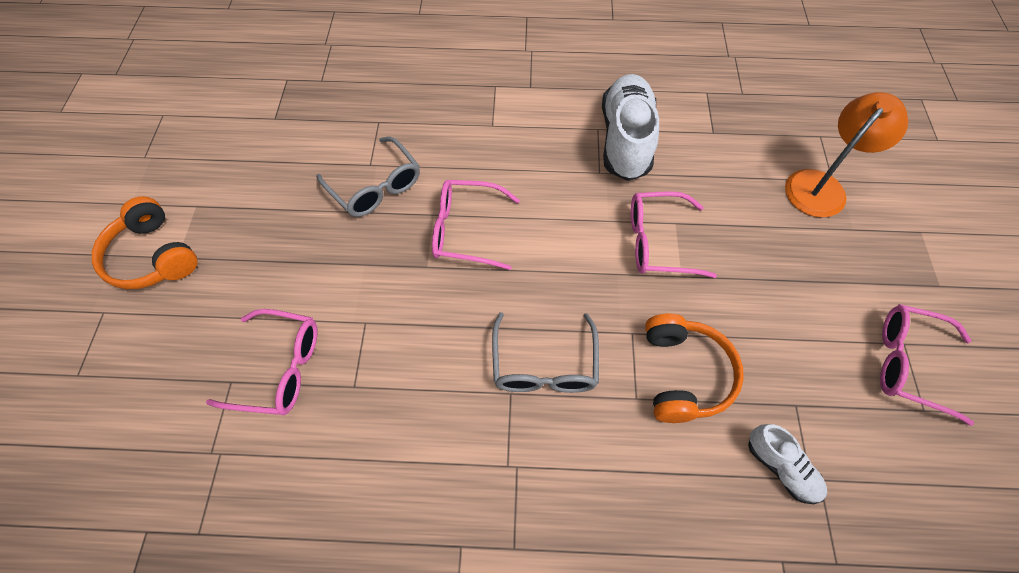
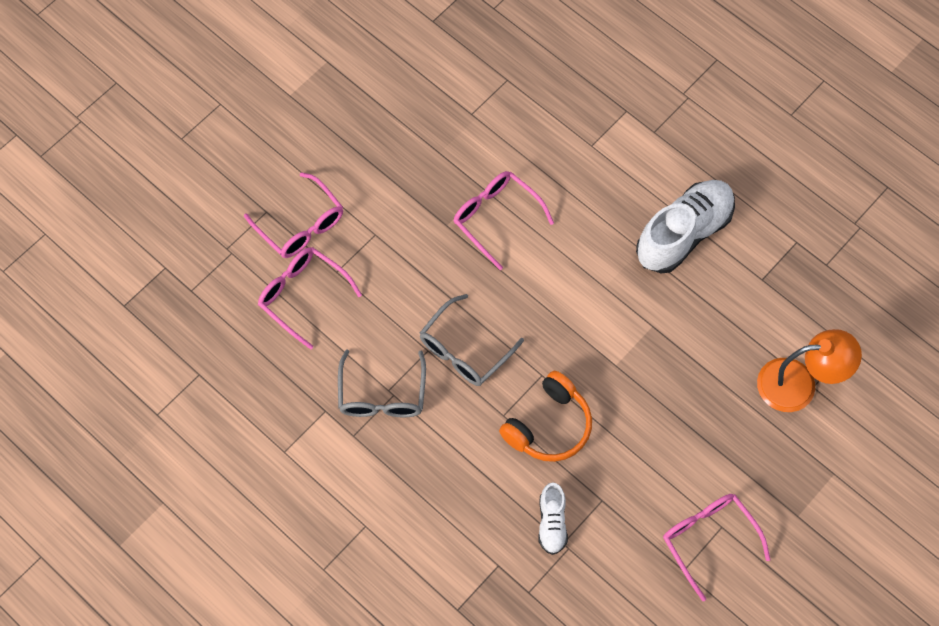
camera: 40 degrees right, 5 degrees up
orange headphones [92,196,198,289] -> none
grey glasses [317,137,420,217] -> grey glasses moved to [338,349,426,417]
pink glasses [631,191,717,278] -> pink glasses moved to [258,247,362,350]

